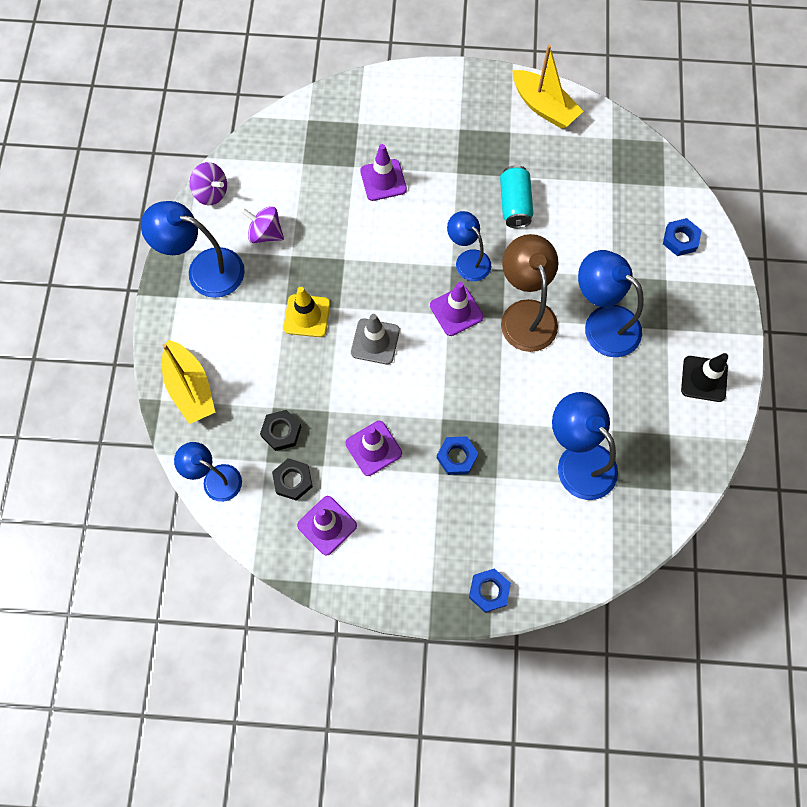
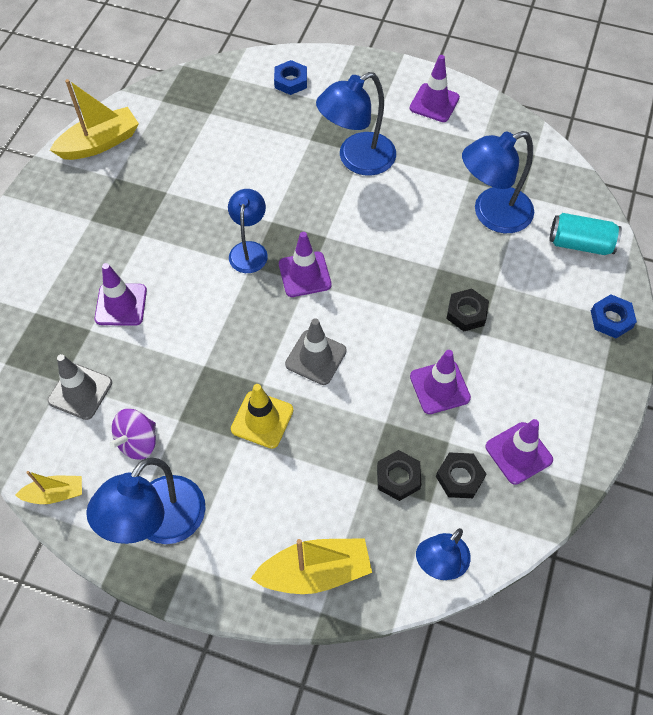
camera: 75 degrees left, 10 degrees down
purple spinning top [190,162,227,205] -> yellow boat [15,471,82,504]
blue nut [437,436,478,475] -> black nut [446,288,489,331]
blue lamp [447,211,491,281] -> blue lamp turned 120 degrees clockwise [228,189,268,273]
turquoise can [500,165,533,228] -> turquoise can moved to [549,213,622,255]
brown lamp [501,234,559,352] -> none
black traffic cone [681,353,728,402] -> purple traffic cone [410,55,460,122]
none -> grey traffic cone [48,354,112,420]

